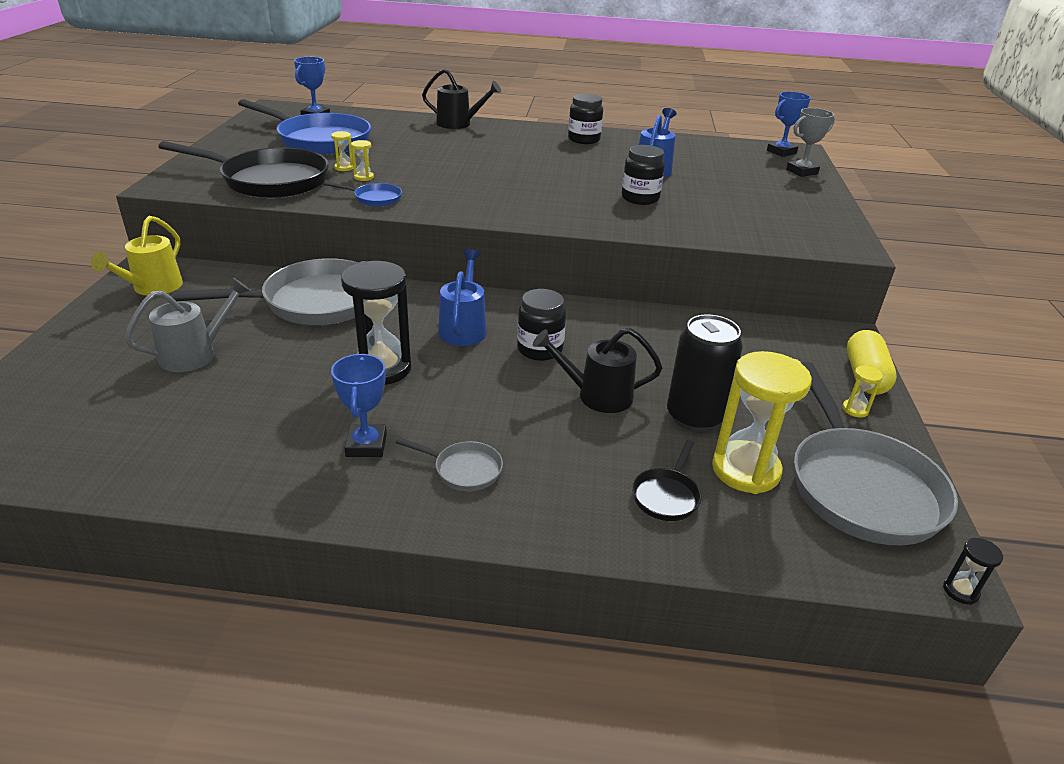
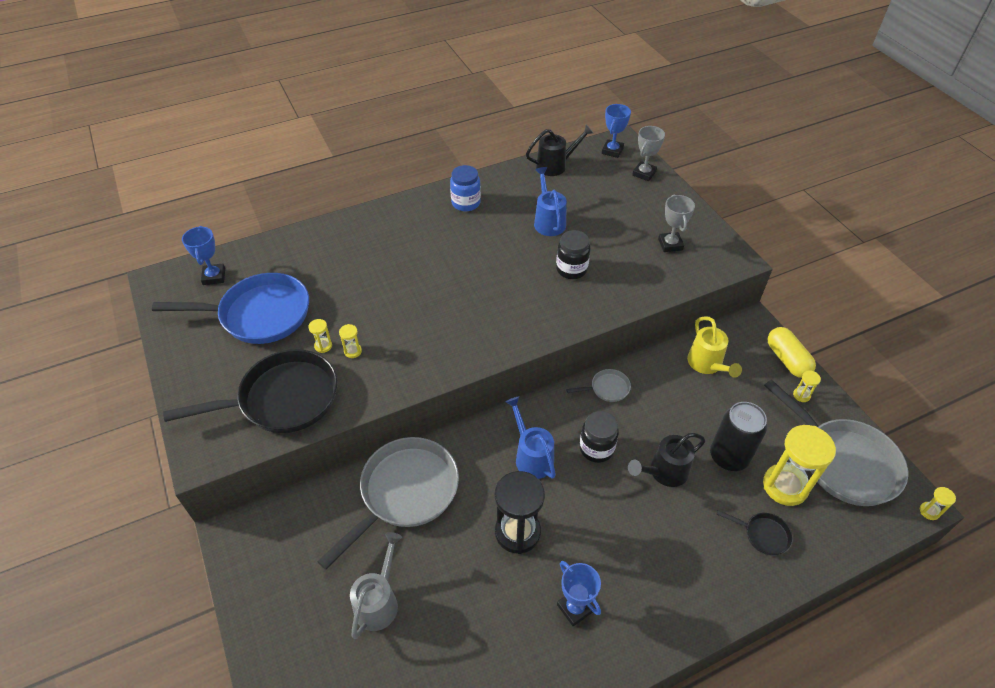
camera: 30 degrees left, 15 degrees up
yellow watering can [91,216,183,296] -> yellow watering can moved to [687,316,742,378]
blue pan [324,182,402,207] -> none
grey pan [396,437,503,491] -> grey pan moved to [566,369,631,402]
black watering can [422,69,501,129] -> black watering can moved to [526,125,593,176]
black jar [568,94,603,144] -> blue jar [450,165,481,211]
black pan [632,440,702,521] -> black pan turned 60 degrees counterclockwise [717,510,793,555]
black hourglass [943,538,1003,605] -> yellow hourglass [920,487,956,520]
none -> grey trophy [658,194,695,252]

